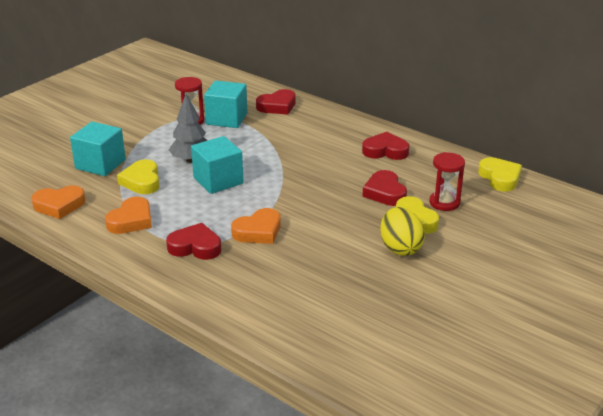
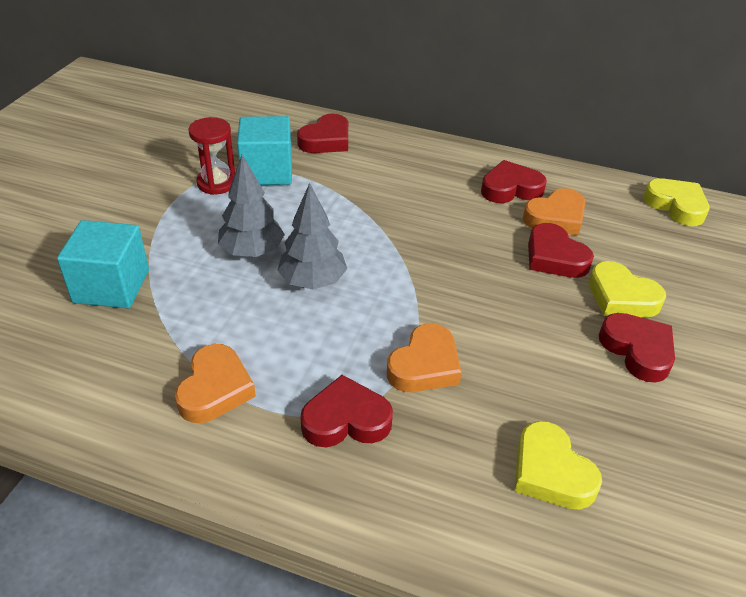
camera: 20 degrees left, 10 degrees up
orange heart [31,185,86,219] -> orange heart moved to [523,188,585,236]
yellow heart [117,159,160,194] -> yellow heart moved to [515,421,602,510]
turquoise cube [191,136,244,194] -> grey tree [277,183,347,289]
yellow egg [380,207,425,256] -> red heart [599,313,675,383]
red hourglass [429,152,465,211] -> none

